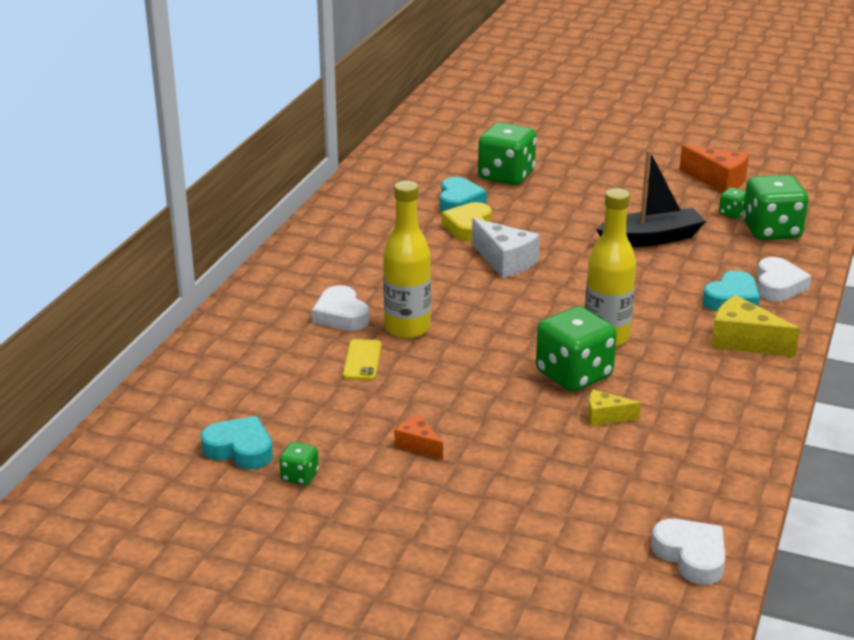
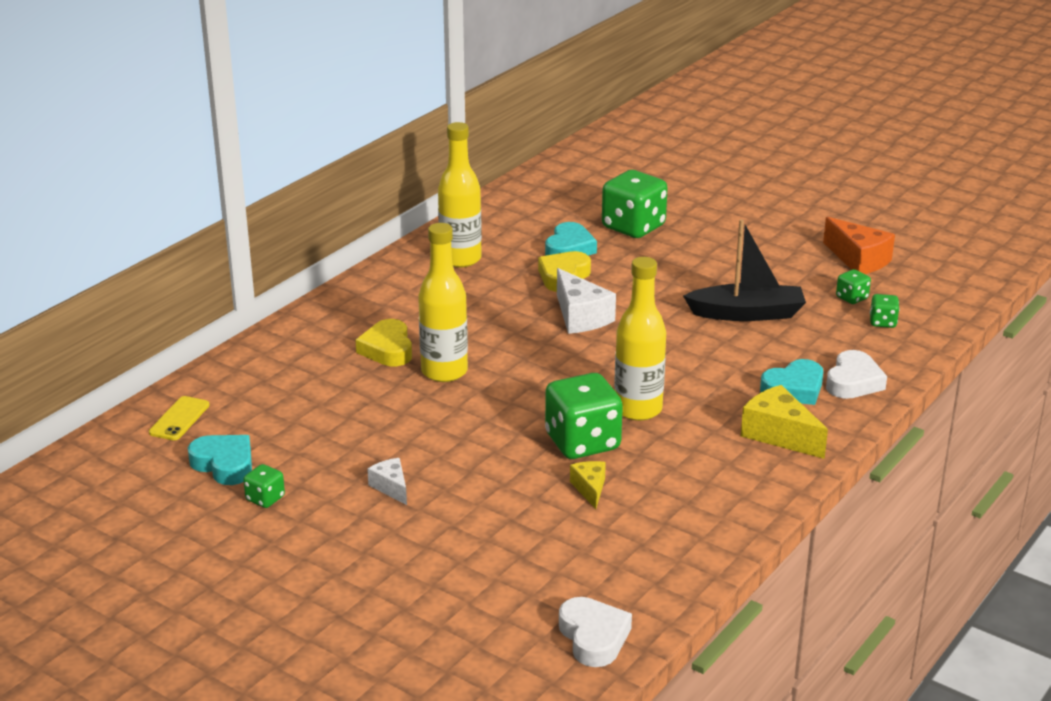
camera: 15 degrees right, 0 degrees up
white heart [312,285,369,331] -> yellow heart [356,319,412,366]
yellow phone [343,339,382,380] -> yellow phone moved to [149,396,210,440]
orange cheese [395,415,443,460] -> white cheese [367,458,407,505]
yellow cheese [588,389,641,426] -> yellow cheese turned 60 degrees clockwise [570,461,606,509]
green dice [742,175,809,240] -> green dice [870,294,900,328], size x0.47
none -> yellow bottle [438,122,482,268]

